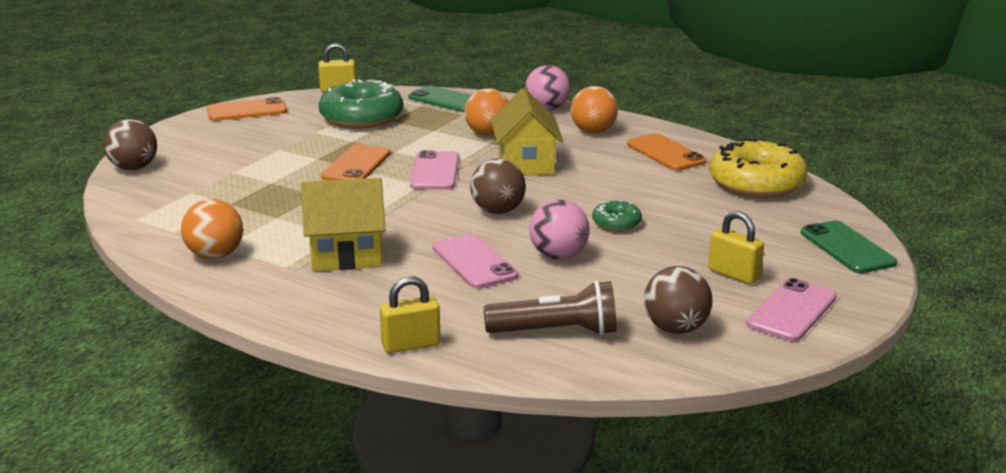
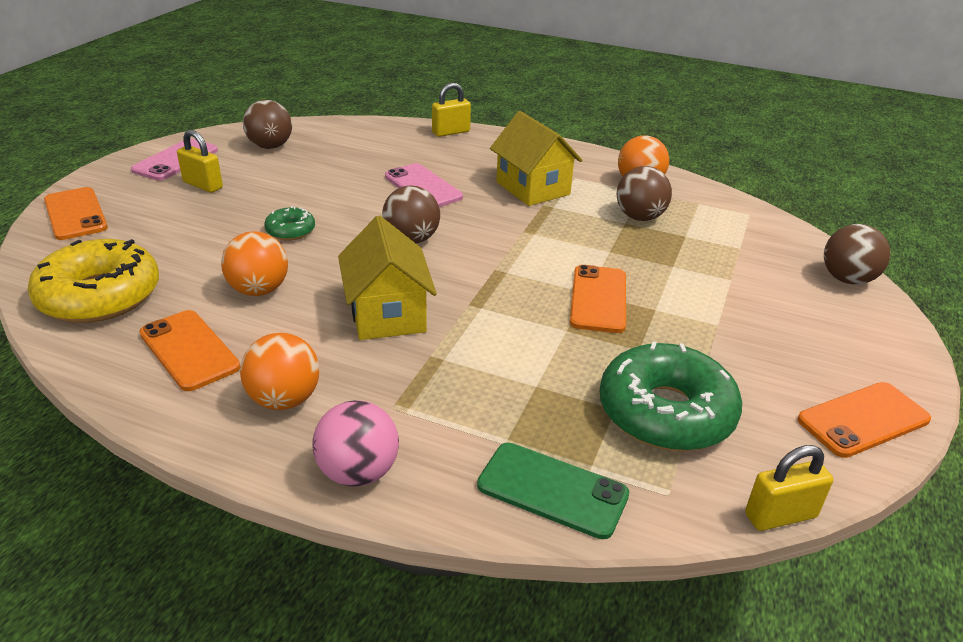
camera: 170 degrees right, 10 degrees up
yellow house [301,178,385,271] -> yellow house turned 75 degrees clockwise [490,111,582,206]
pink phone [410,150,459,190] -> none
orange ball [464,88,509,136] -> orange ball moved to [221,231,288,296]
brown flashlight [484,281,617,335] -> none
pink ball [529,200,590,260] -> none
green phone [801,221,897,273] -> orange phone [44,187,108,240]
none -> brown ball [617,166,672,221]

